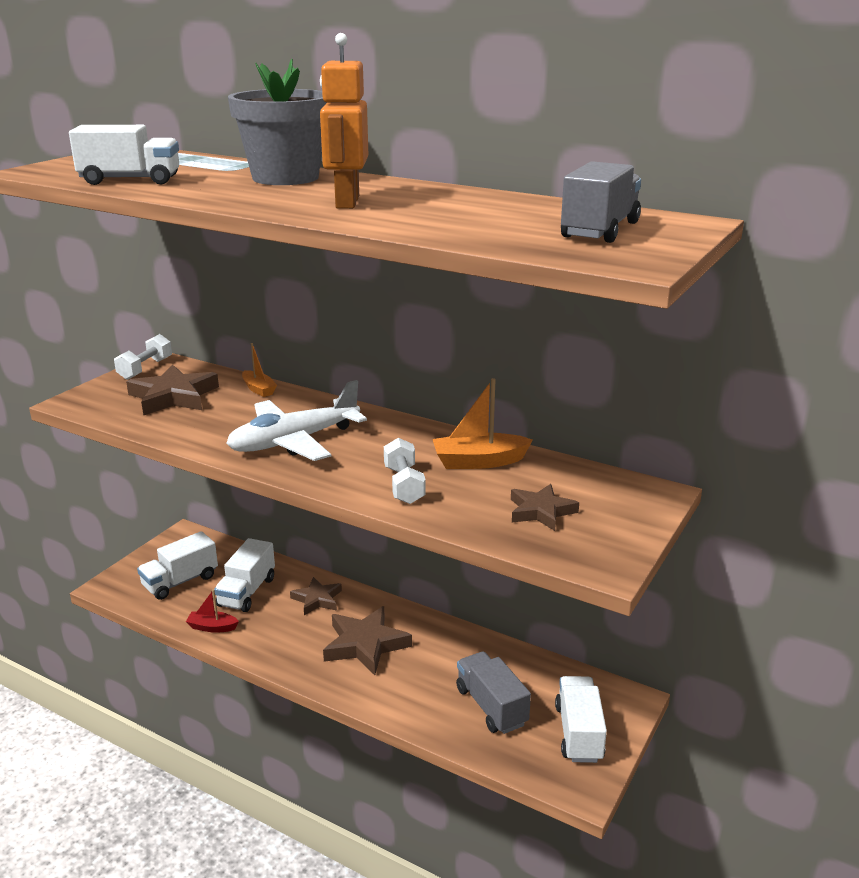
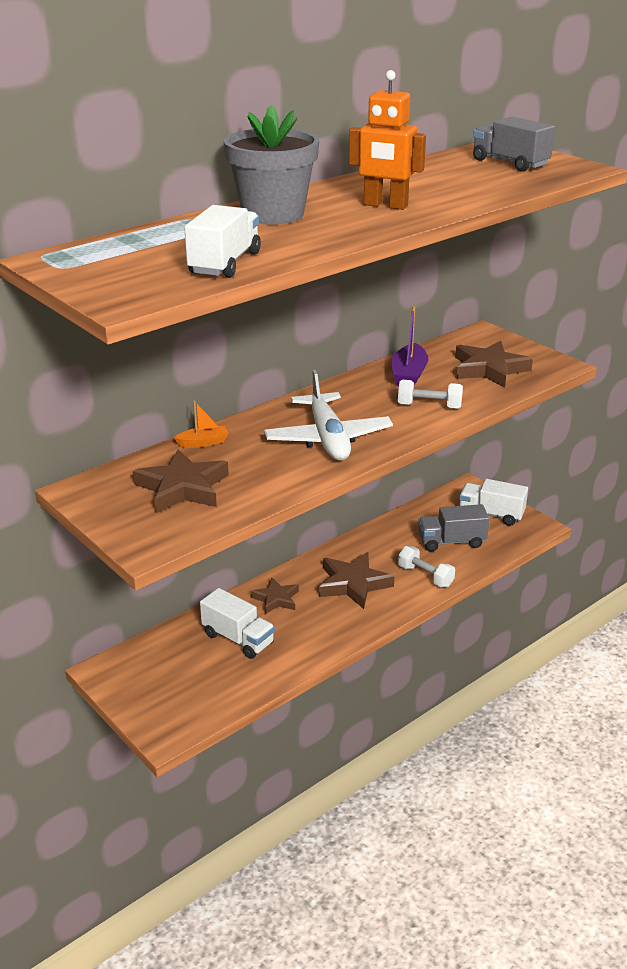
camera: 70 degrees left, 5 degrees up
white dumbbell [114,334,172,380] -> white dumbbell moved to [398,546,455,587]
white truck [137,531,218,600] -> none
red boat [186,589,239,633] -> none
orange boat [432,378,533,469] -> purple boat [392,306,428,387]
brown star [511,484,579,531] -> brown star [455,341,533,388], size x1.59

